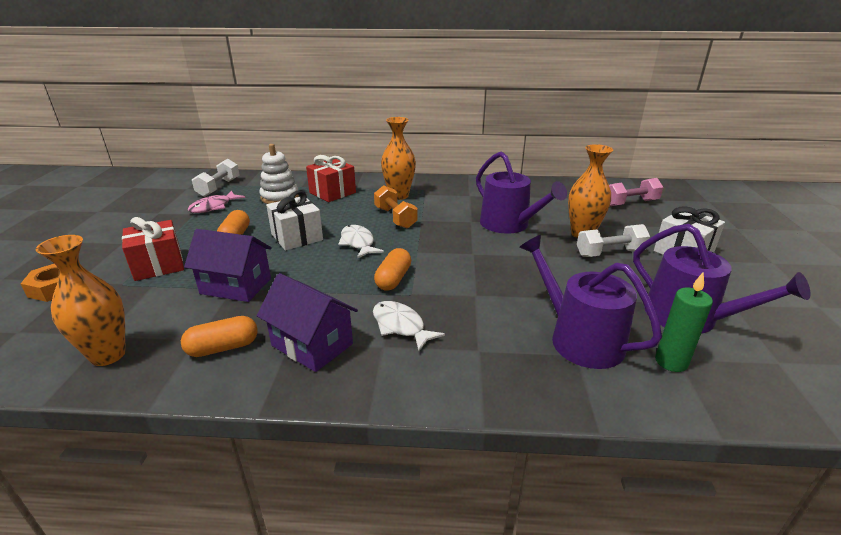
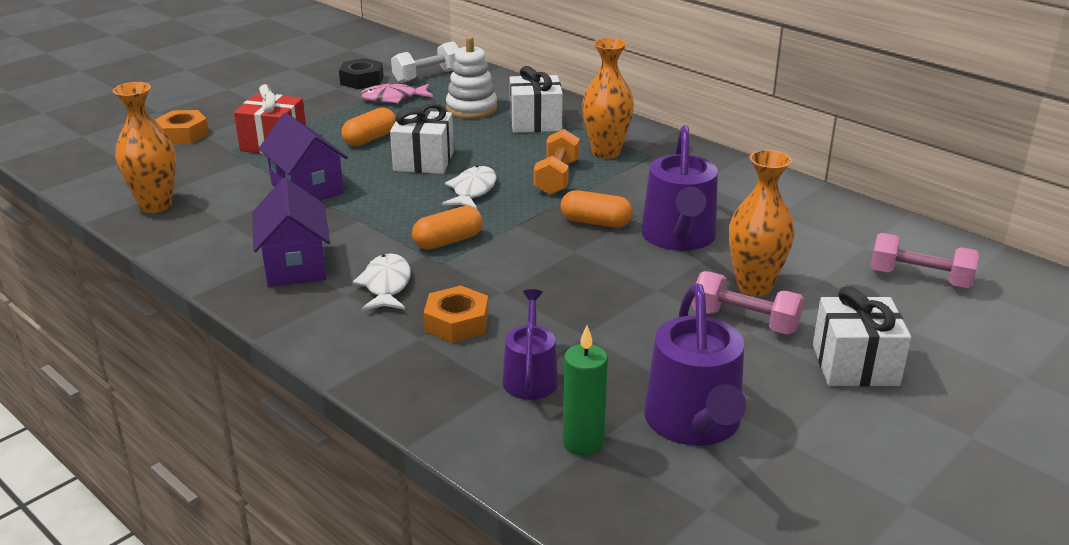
camera: 40 degrees right, 0 degrees up
orange capsule [181,316,258,357] -> orange capsule moved to [560,190,633,228]
red gift [306,155,356,202] -> white gift [510,66,563,133]
purple watering can [519,235,662,369] -> purple watering can [503,289,558,400], size x0.60
white dumbbell [577,224,650,257] -> pink dumbbell [692,271,804,334]
none -> black nut [339,58,384,89]
none -> orange nut [424,286,489,343]

